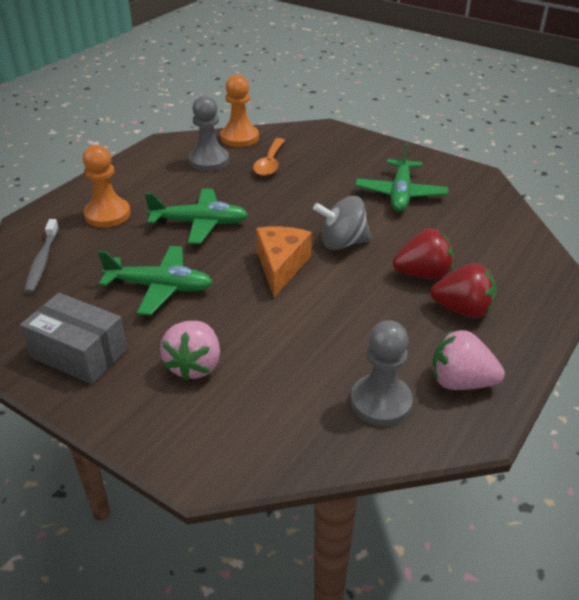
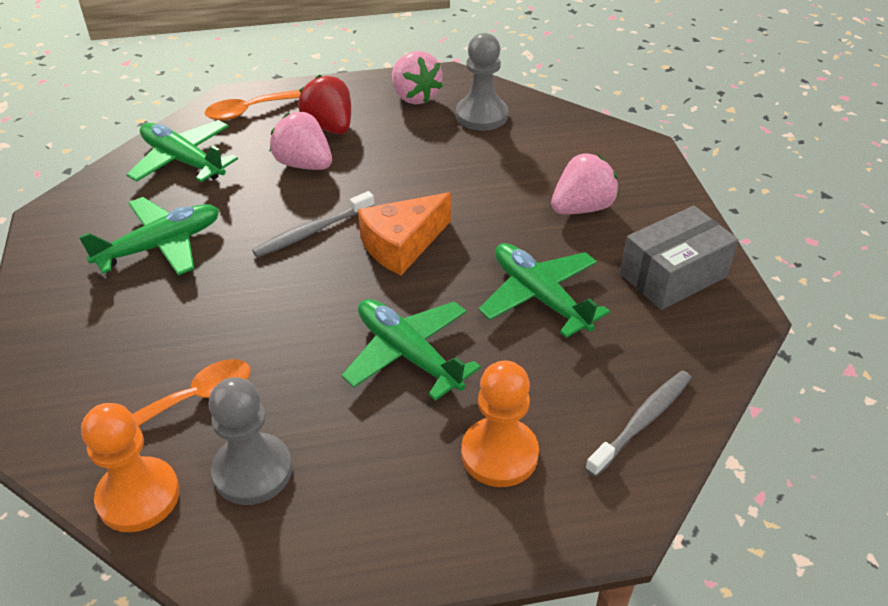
camera: 135 degrees left, 5 degrees up
grey box [20,293,127,384] -> grey box turned 75 degrees clockwise [620,206,739,310]
grey spinning top [313,196,372,250] -> grey toothbrush [252,191,374,257]
red strawberry [393,228,453,279] -> pink strawberry [270,112,332,170]
none -> green plane [126,120,238,182]
none -> orange spoon [205,90,301,121]

